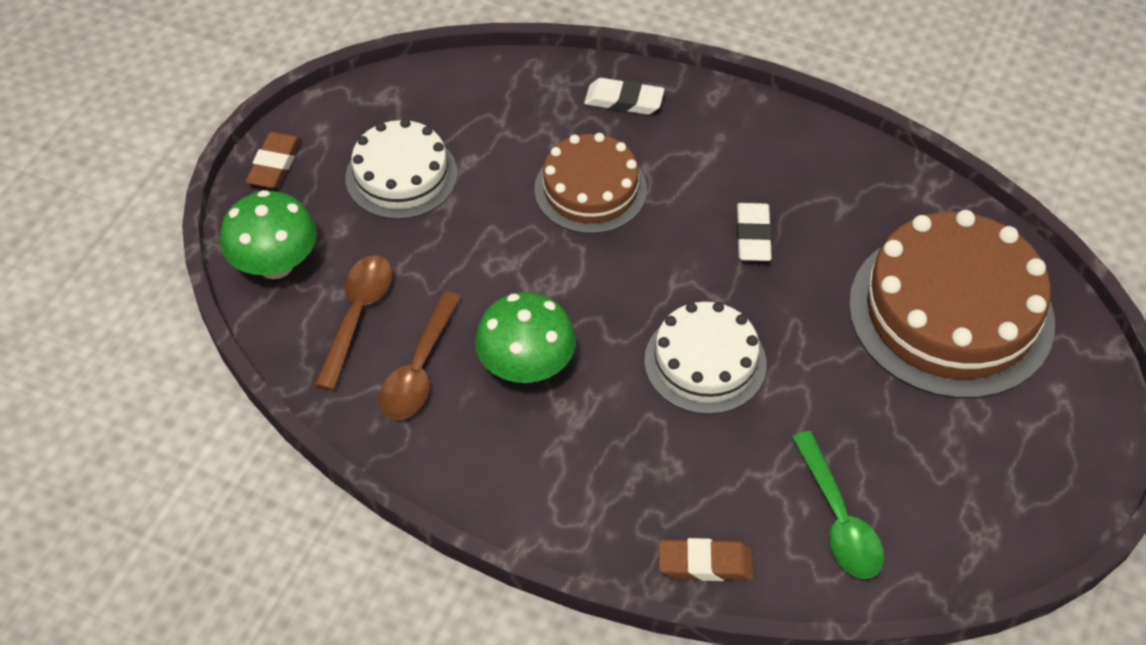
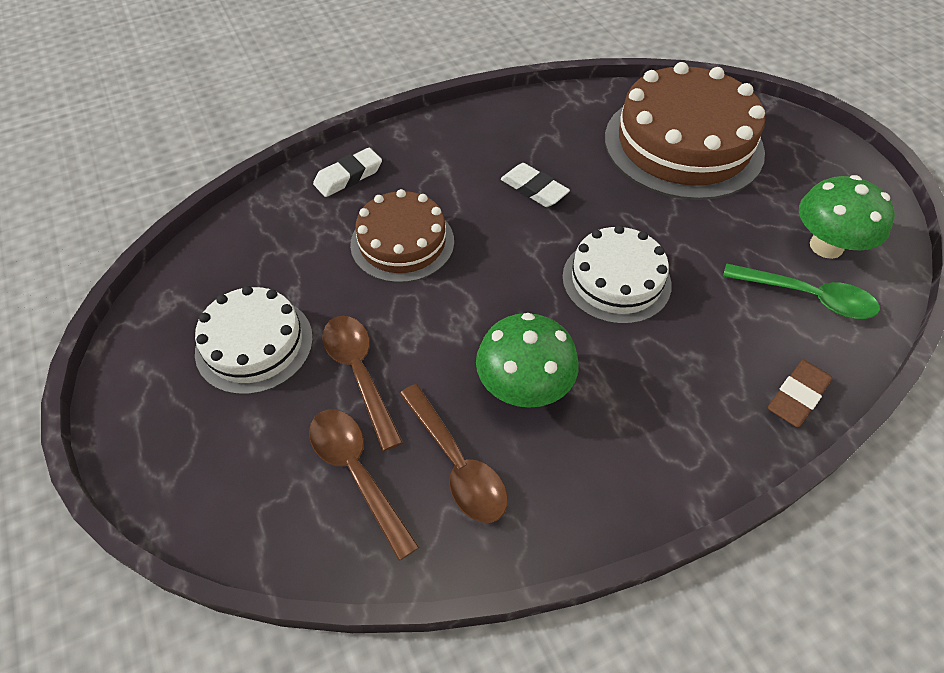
camera: 50 degrees left, 0 degrees up
green mushroom [220,190,317,279] -> green mushroom moved to [799,175,895,259]
brown eraser [246,132,301,188] -> none
none -> brown spoon [322,316,403,451]

